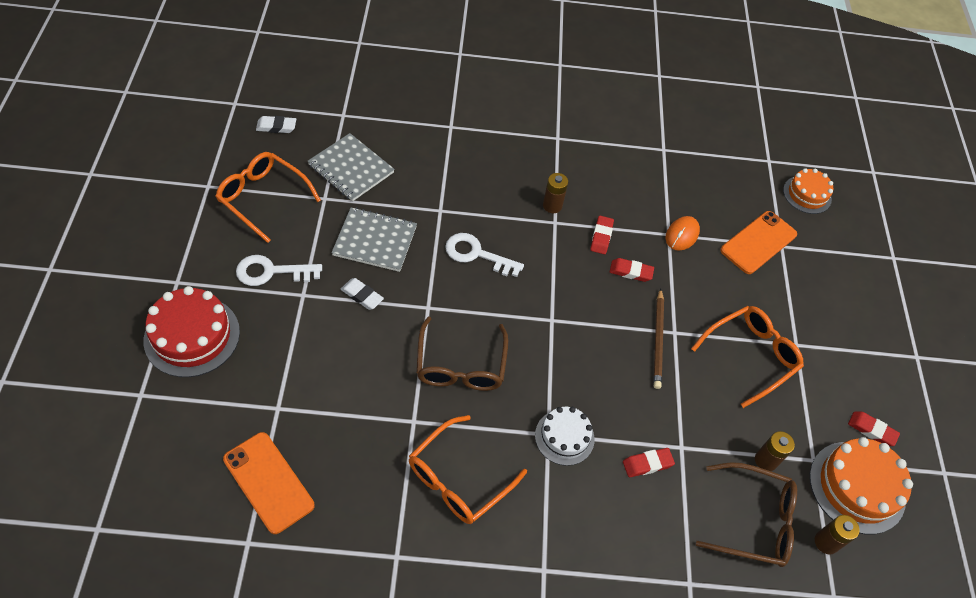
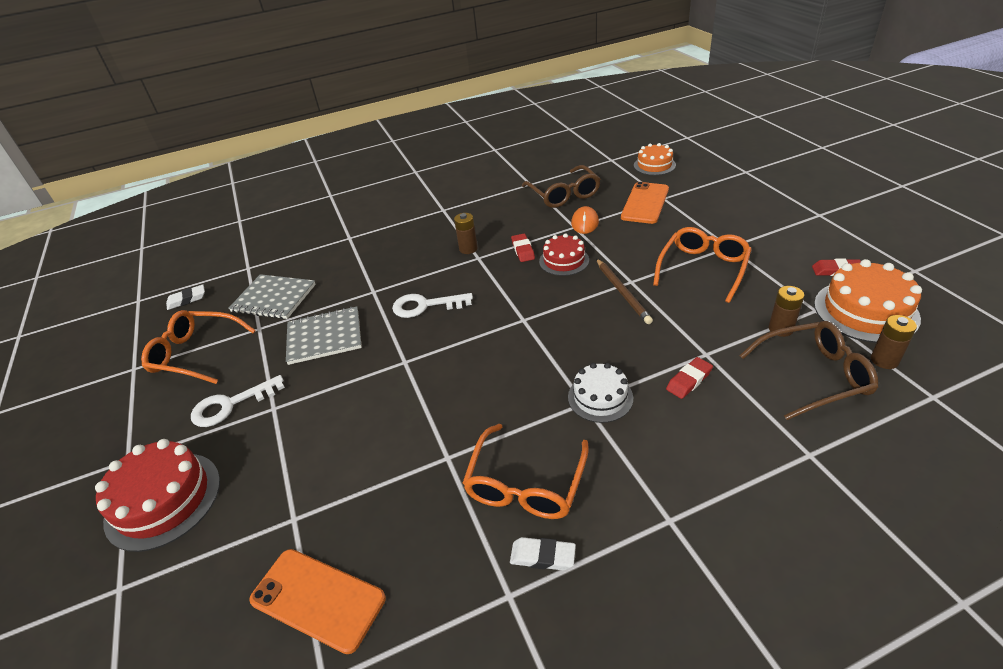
camera: 15 degrees left, 15 degrees down
white eraser [341,278,384,310] -> white eraser moved to [510,537,576,570]
brown glasses [416,317,508,391] -> brown glasses moved to [522,165,601,208]
red eraser [610,258,654,282] -> red cake [539,233,589,276]

